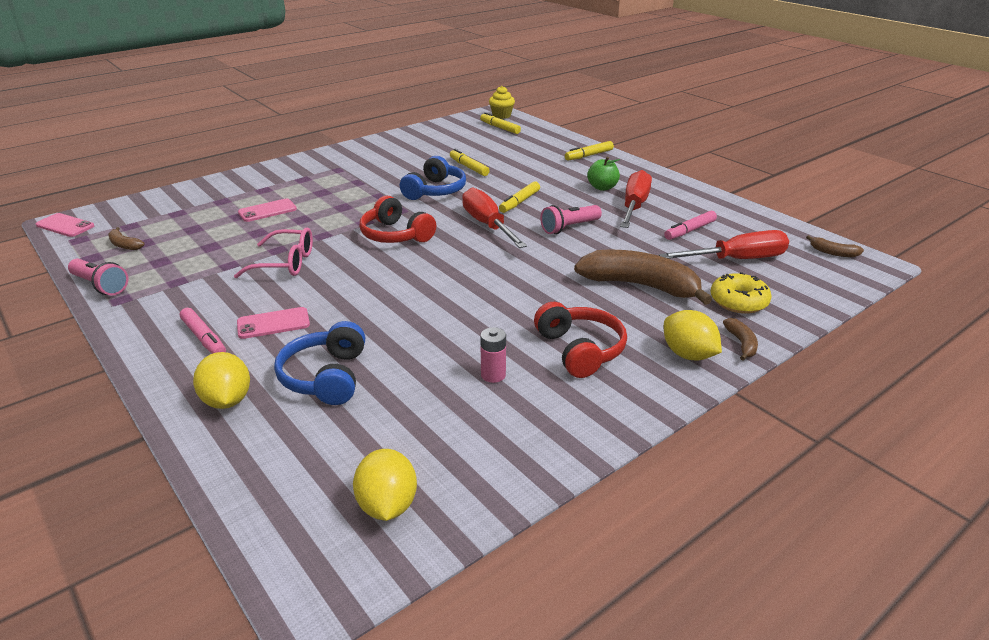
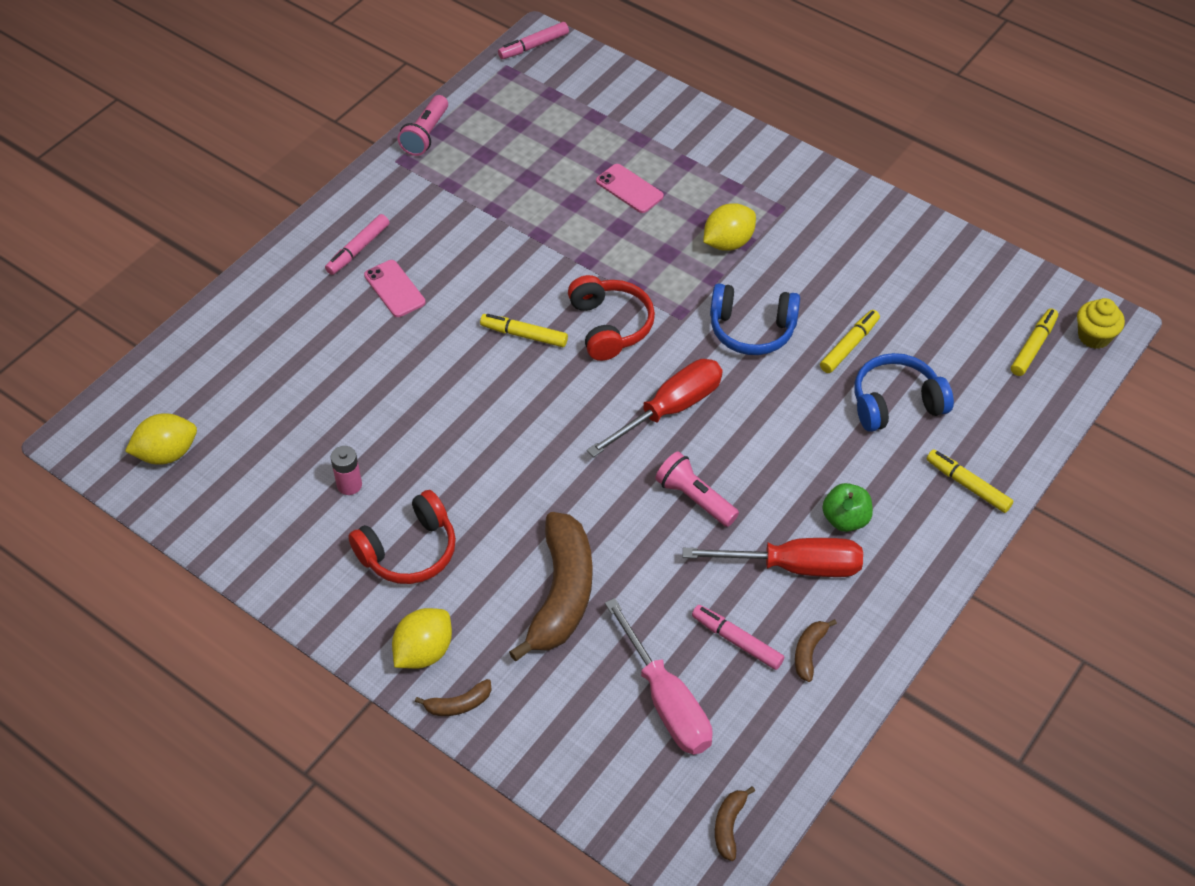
camera: 75 degrees right, 20 degrees up
pink phone [36,213,94,237] -> pink marker [498,22,569,59]
brown banana [108,227,145,250] -> brown banana moved to [795,619,837,682]
yellow lemon [193,352,250,409] -> yellow lemon moved to [703,203,756,251]
pink glasses [234,228,313,278] -> none
blue headphones [274,321,365,405] -> blue headphones moved to [854,353,954,432]
red headphones [360,196,436,243] -> red headphones turned 135 degrees clockwise [568,275,655,361]
yellow marker [499,181,540,213] -> yellow marker moved to [480,314,568,347]
red screwdriver [659,230,789,259] -> pink screwdriver [605,598,713,755]
yellow donut [711,272,772,314] -> none

